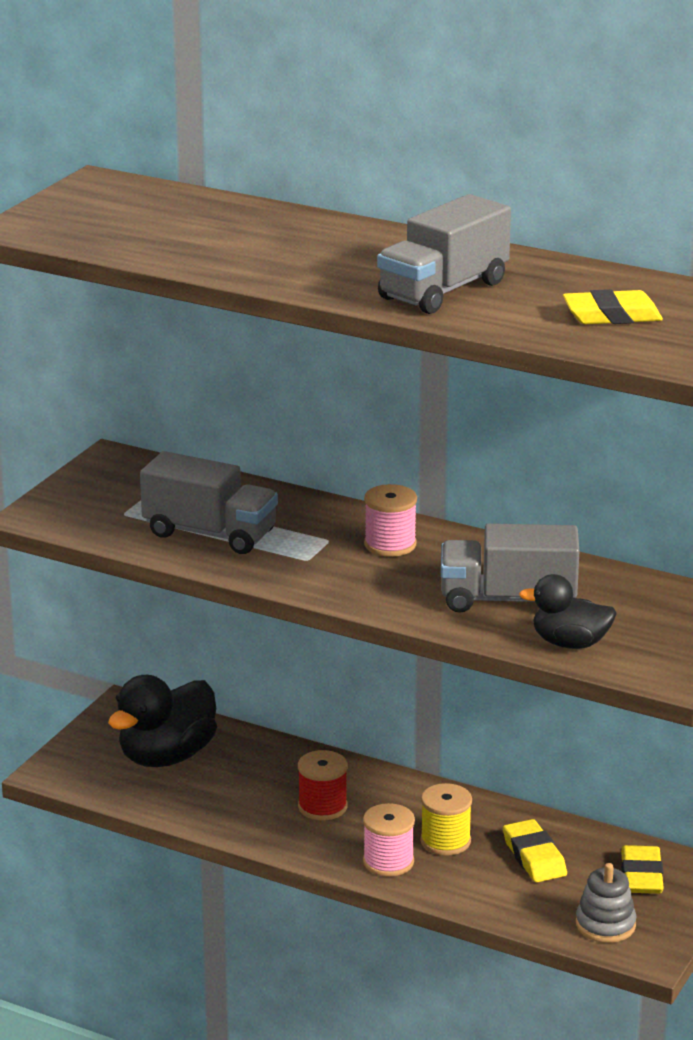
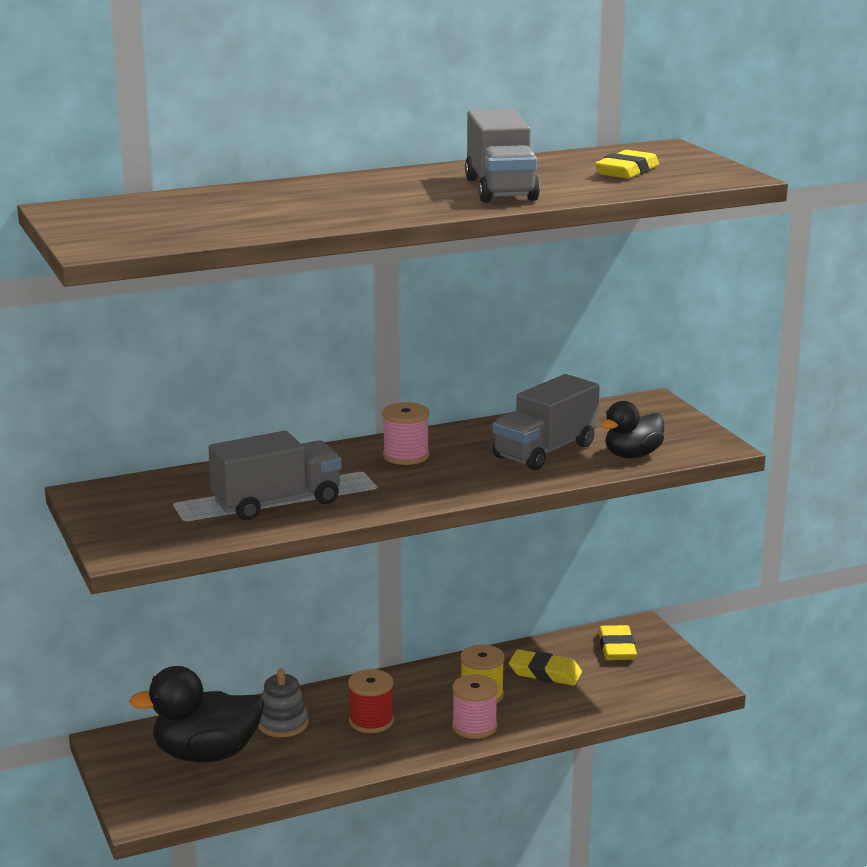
camera: 50 degrees left, 5 degrees down
black duck [108,675,217,767] -> black duck turned 90 degrees clockwise [129,666,265,763]
grey stacking toy [576,863,637,943] -> grey stacking toy moved to [258,669,308,737]
yellow eraser [621,845,664,894] -> yellow eraser turned 45 degrees clockwise [598,625,637,660]

